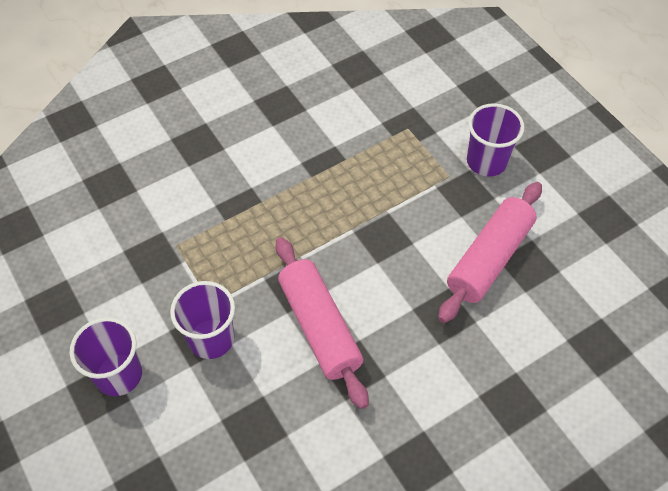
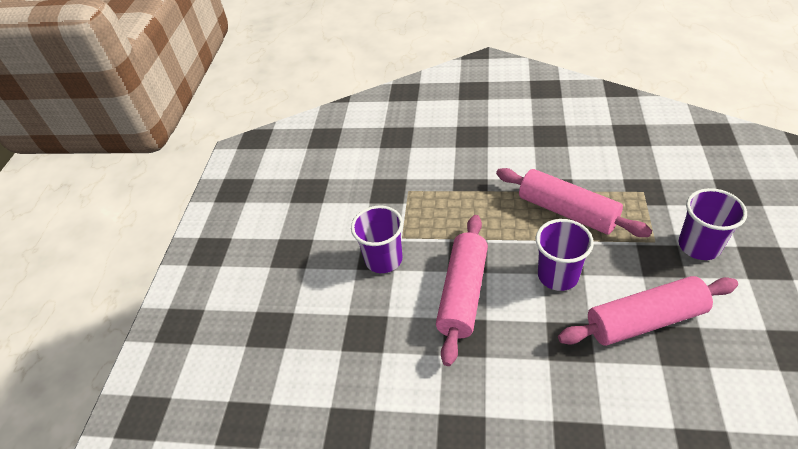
camera: 45 degrees right, 10 degrees down
purple cup [69,317,142,396] -> purple cup moved to [536,219,594,291]
none -> pink rolling pin [496,168,652,237]

